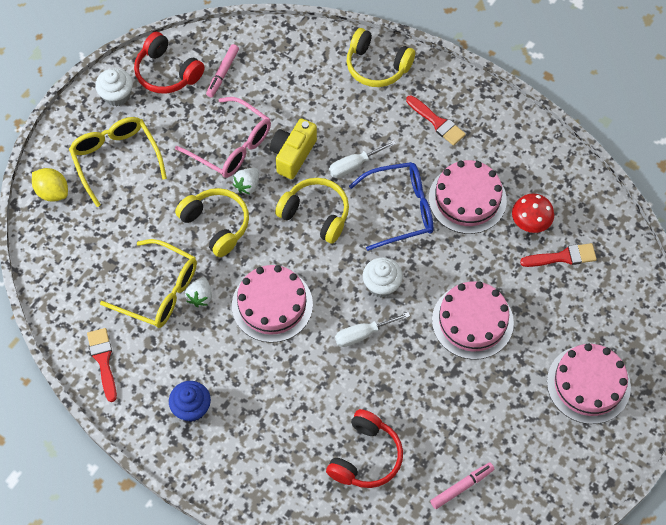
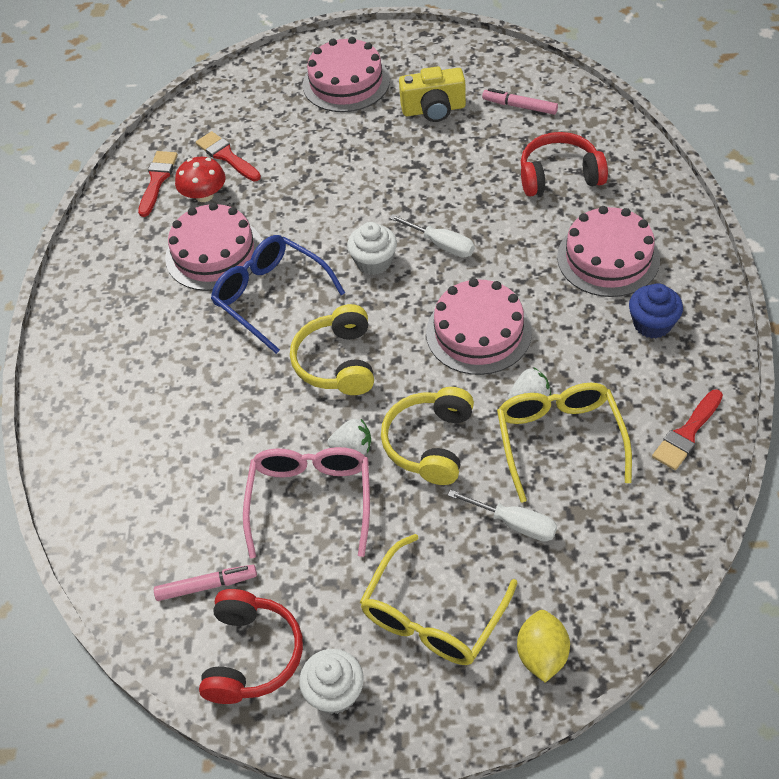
camera: 120 degrees left, 10 degrees down
yellow camera [270,118,317,179] -> yellow camera moved to [399,67,466,122]
white screwdriver [329,140,396,178] -> white screwdriver moved to [448,490,557,542]
yellow headphones [346,28,415,87] -> none
red brush [406,95,466,146] -> red brush moved to [138,151,178,217]
pink cake [432,281,514,360] -> pink cake moved to [557,206,660,297]

